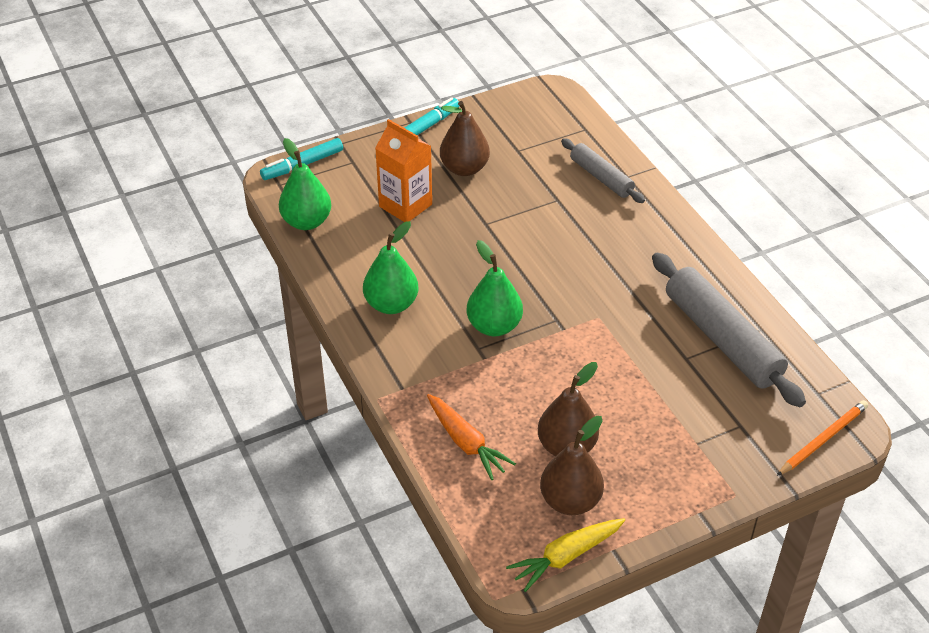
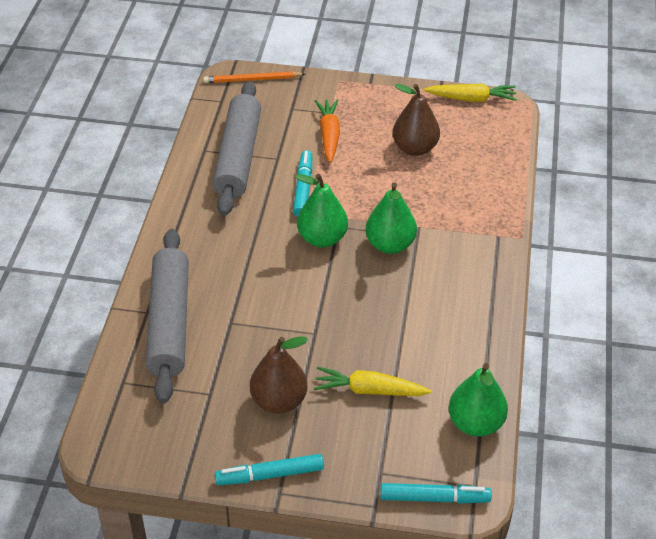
camera: 145 degrees left, 0 degrees up
green pear [363,221,418,314] -> green pear moved to [295,174,348,248]
orange carton [375,119,432,222] -> yellow carrot [314,367,432,396]
orange carrot [427,394,516,480] -> orange carrot moved to [315,99,340,163]
brown pear [540,416,604,515] -> none
grey rolling pin [561,138,645,203] -> grey rolling pin [145,229,189,404], size x1.74
none -> turquoise marker [293,150,312,217]

